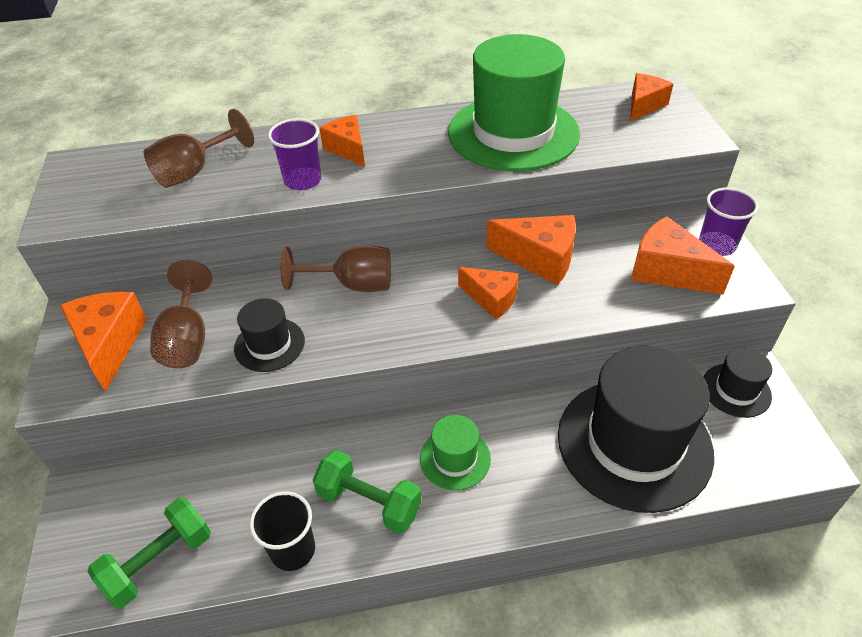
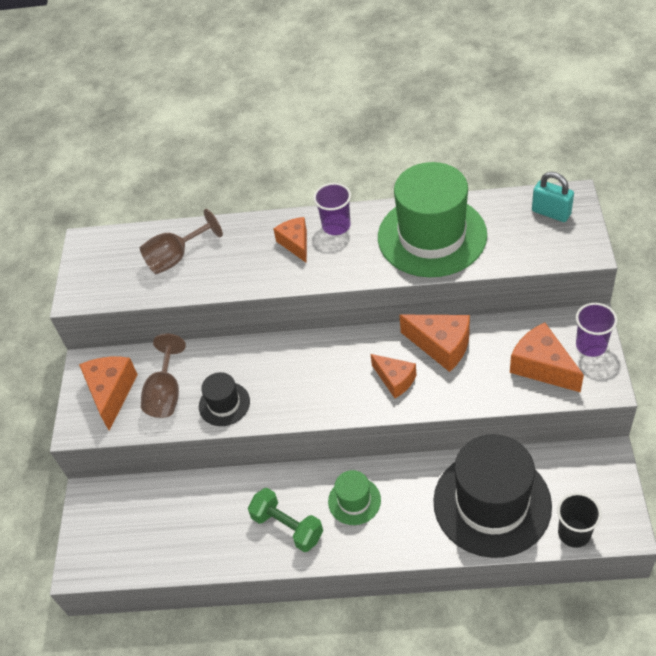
camera: 15 degrees right, 5 degrees up
green dumbbell [87,498,211,609] -> none
black cup [250,491,315,571] -> black cup moved to [557,493,601,548]
purple cup [268,118,321,190] -> purple cup moved to [313,183,351,235]
brown goblet [280,245,391,292] -> none
orange cheese [630,73,673,121] -> turquoise padlock [532,172,574,222]
black hat [703,348,772,418] -> none

